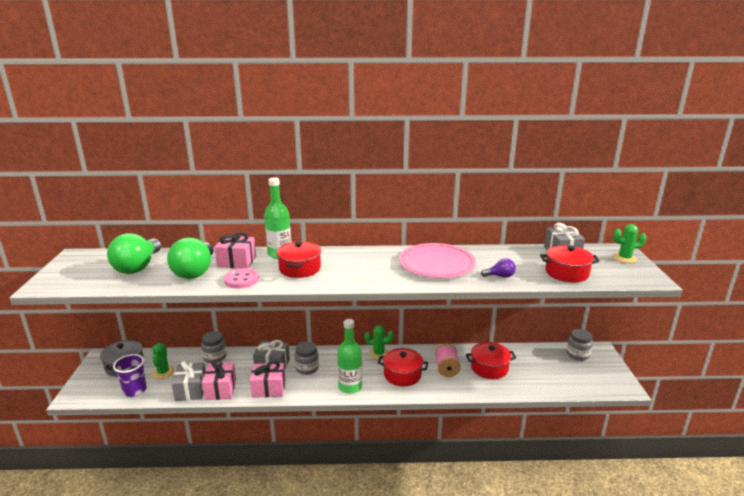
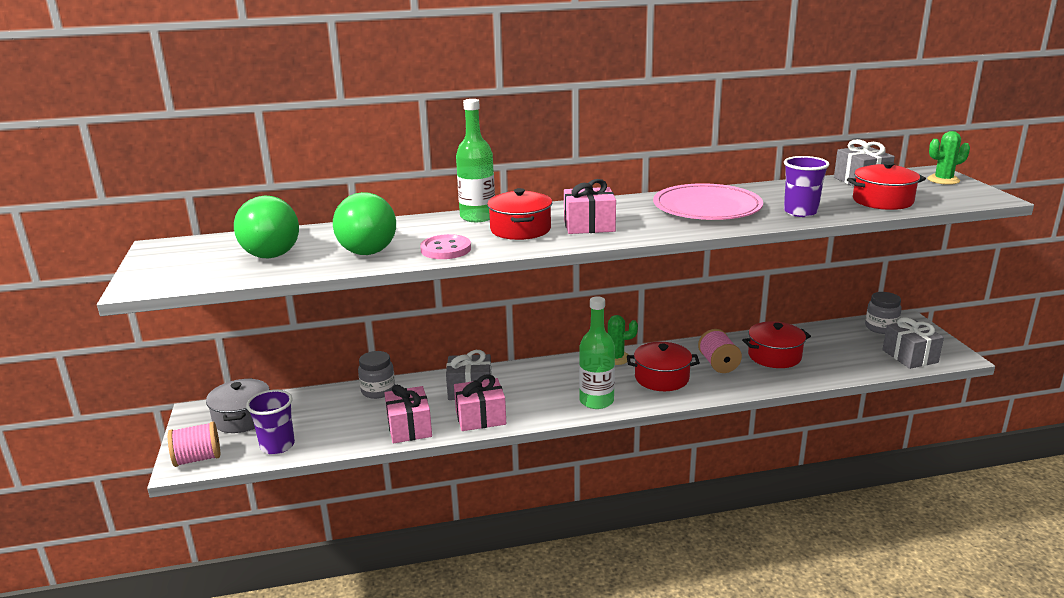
camera: 10 degrees left, 0 degrees up
green cactus [152,343,174,379] -> none
grey gift [171,361,206,401] -> grey gift moved to [882,317,944,369]
pink gift [214,232,256,268] -> pink gift moved to [564,179,616,234]
grey jar [295,341,319,375] -> none
purple light bulb [481,258,516,278] -> purple cup [784,156,830,217]
none -> pink spool [168,422,220,467]

